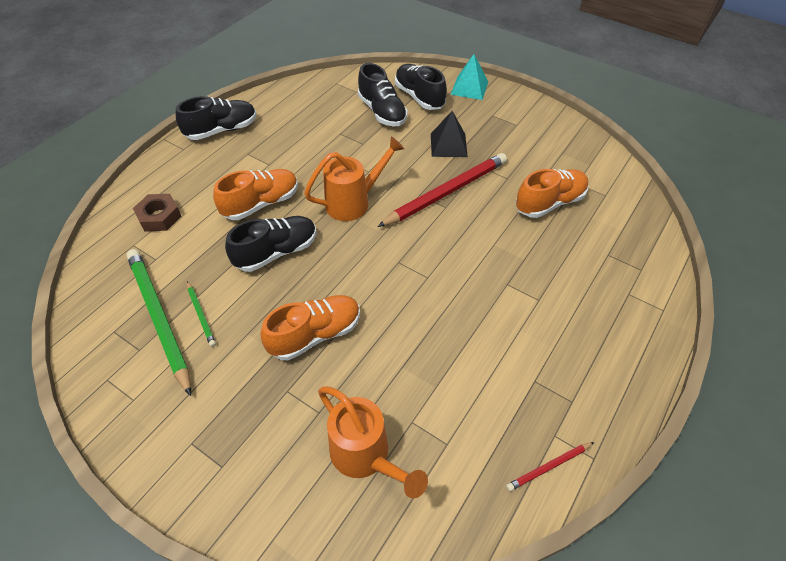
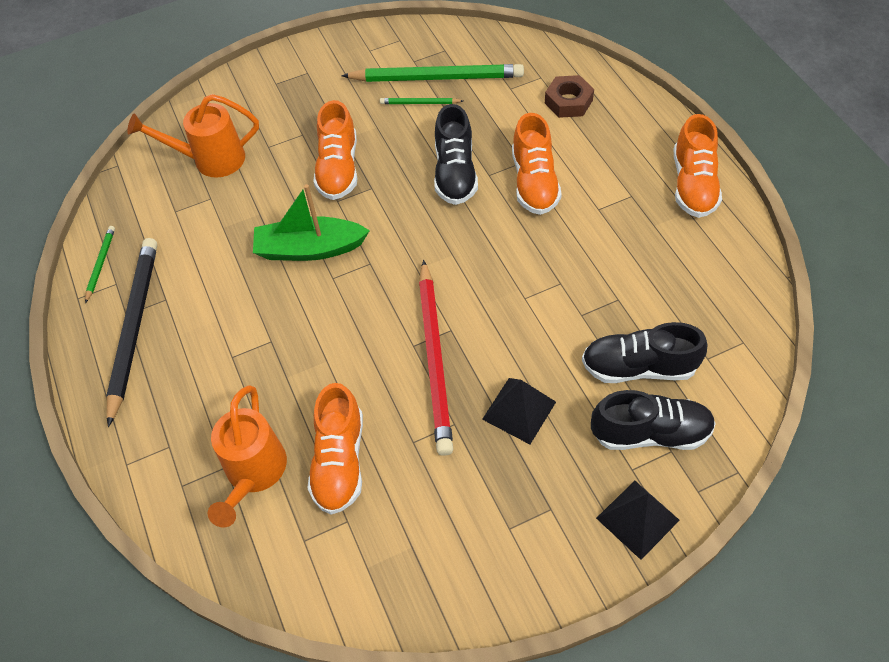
camera: 125 degrees right, 5 degrees up
black shoe [176,96,256,140] -> orange shoe [674,114,722,218]
orange watering can [304,136,404,221] -> orange watering can moved to [208,386,287,528]
turquoise pyramid [451,54,488,100] -> black pyramid [596,481,680,560]
red pencil [506,442,594,491] -> green pencil [85,226,115,303]
none -> black pencil [106,238,157,427]
none -> green boat [253,184,370,261]

